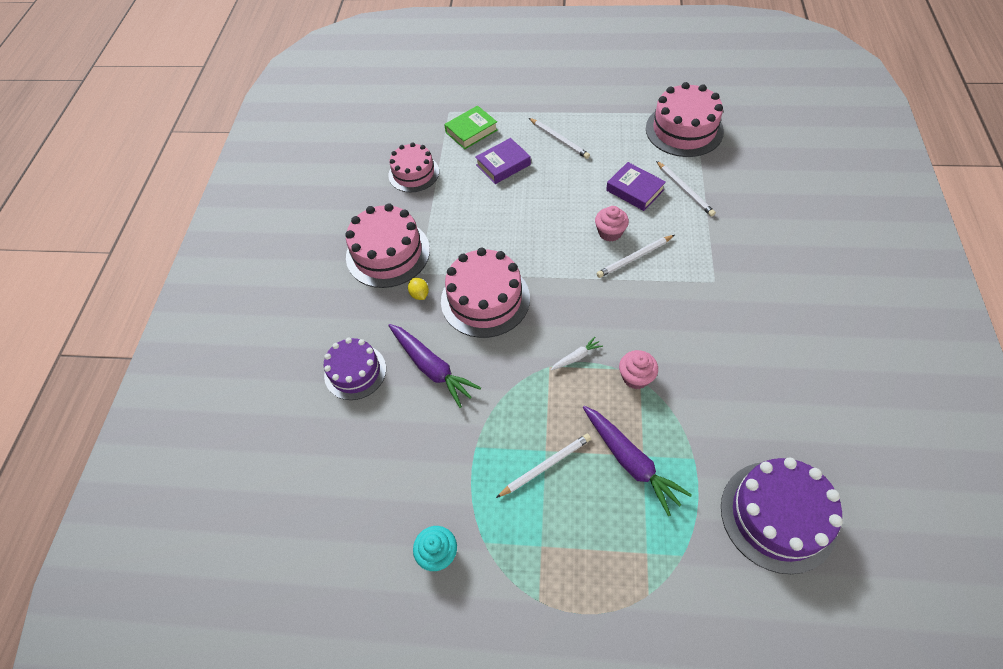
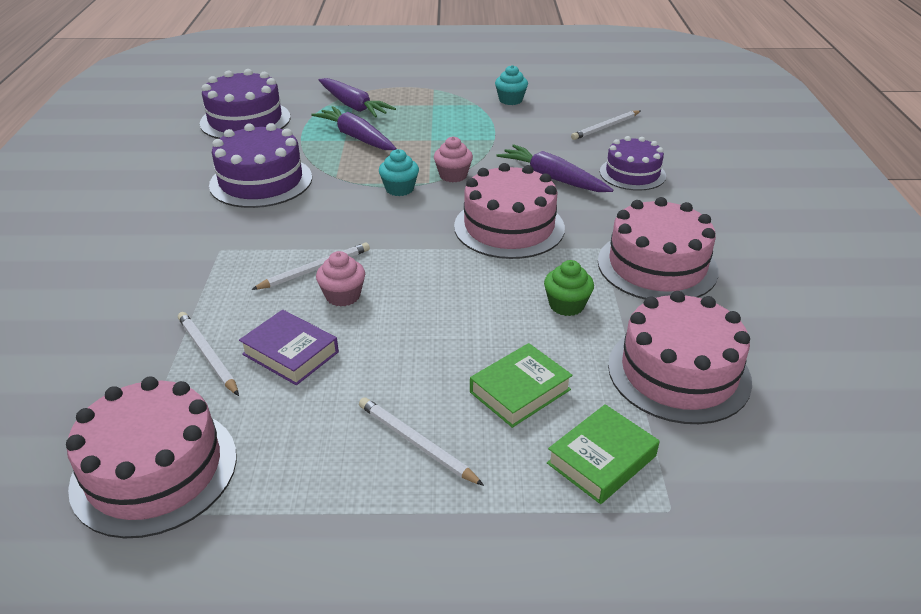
camera: 170 degrees right, 20 degrees down
pink cake [388,142,439,192] -> pink cake [608,291,752,424], size x1.52
yellow lemon [408,278,429,300] -> none
purple book [475,138,531,184] -> green book [470,343,573,428]
white pencil [496,434,591,498] -> white pencil moved to [571,110,641,140]
white carrot [551,337,603,370] -> turquoise cupcake [379,149,419,196]
pink cupcake [619,350,658,389] -> pink cupcake moved to [434,137,473,182]
none -> purple cake [209,123,312,208]
none -> purple carrot [319,78,396,117]
none -> green cupcake [544,260,594,316]

